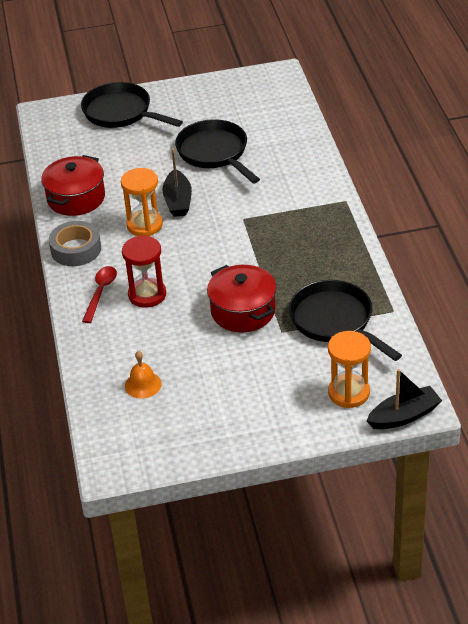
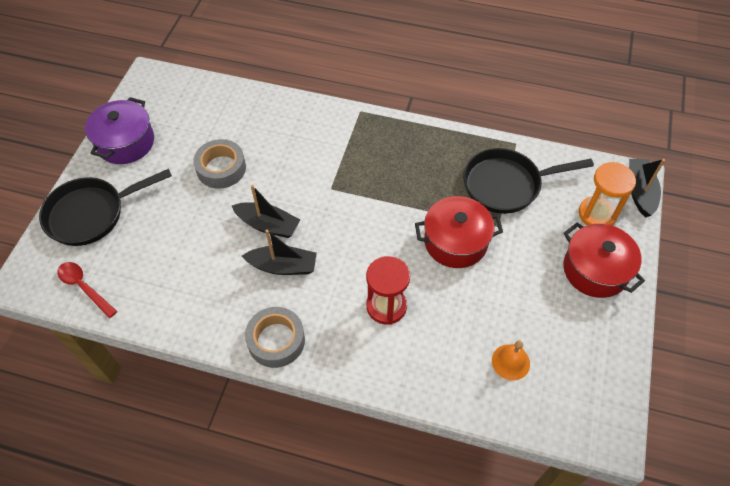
camera: 65 degrees left, 15 degrees up
red pot [41,155,105,216] -> red pot moved to [563,222,645,298]
red spoon [82,266,117,323] -> red spoon moved to [57,262,117,318]
orange hourglass [121,168,163,236] -> black boat [242,229,317,275]
black pan [175,119,260,183] -> grey tape [193,139,246,189]
none -> purple pot [85,97,154,164]

